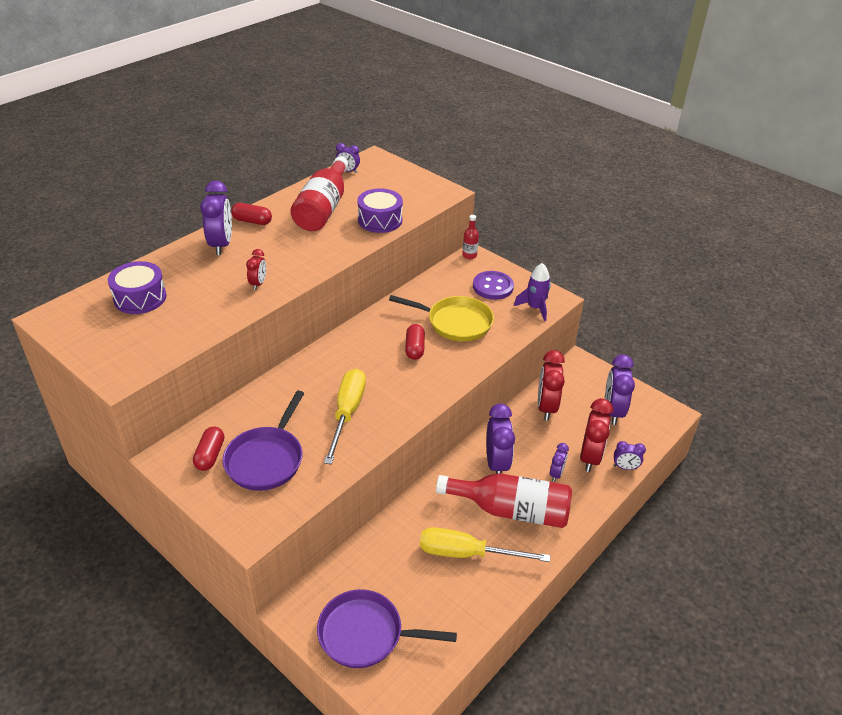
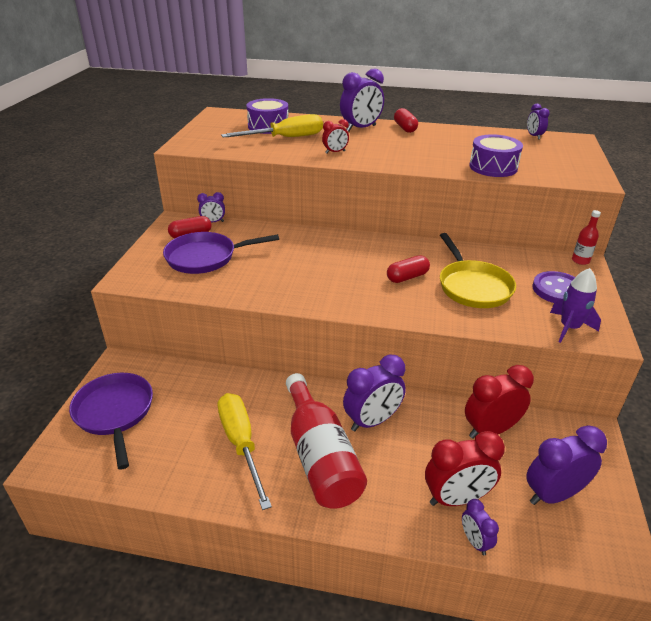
camera: 60 degrees right, 5 degrees down
red bottle [291,156,349,231] -> none
yellow screwdriver [324,369,366,464] -> yellow screwdriver moved to [221,114,323,138]
purple clock [550,443,569,482] -> purple clock moved to [197,192,225,222]

